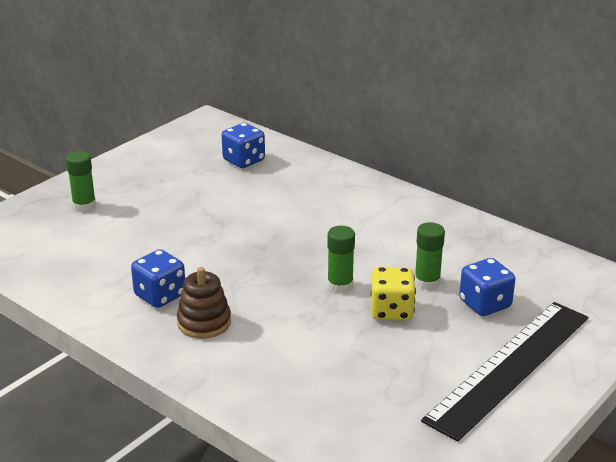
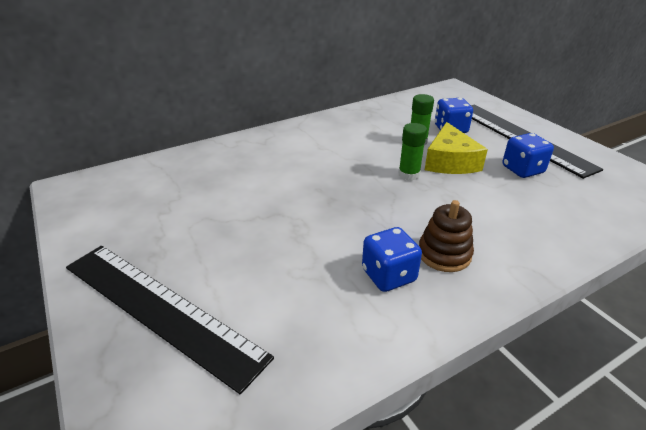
camera: 70 degrees left, 5 degrees up
green glue stick [66,151,96,212] -> black ruler [66,246,274,394]
blue dice [222,123,265,168] -> blue dice moved to [503,133,554,178]
yellow dice [371,267,416,321] -> yellow cheese [425,122,488,174]

